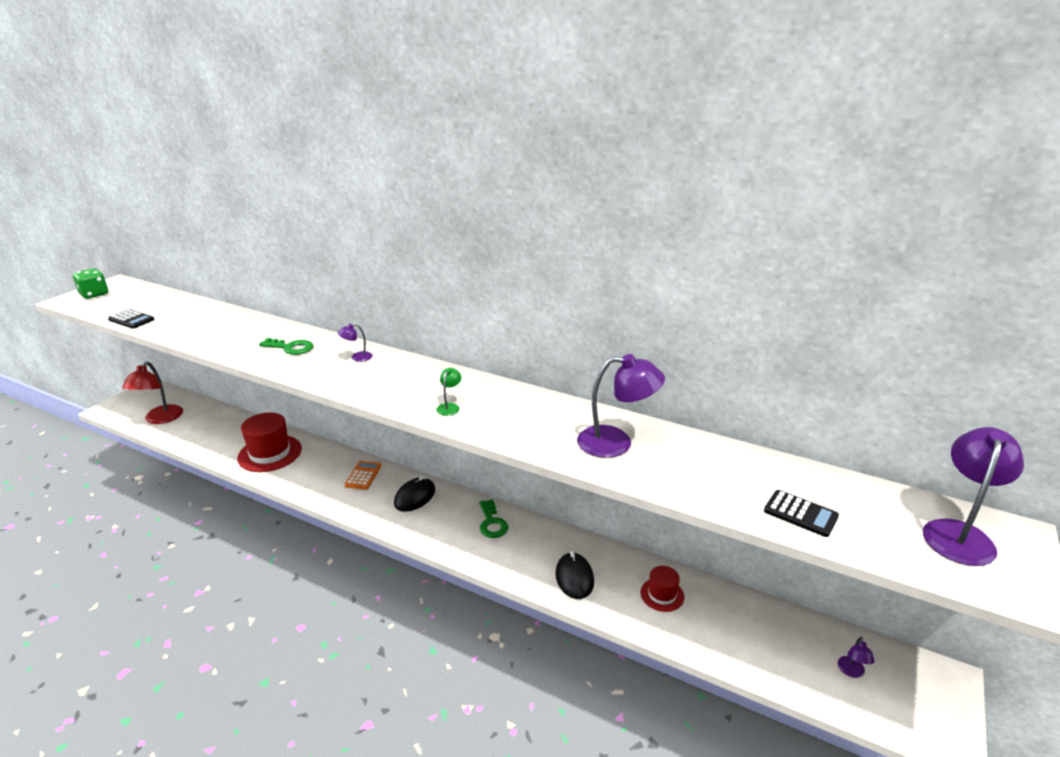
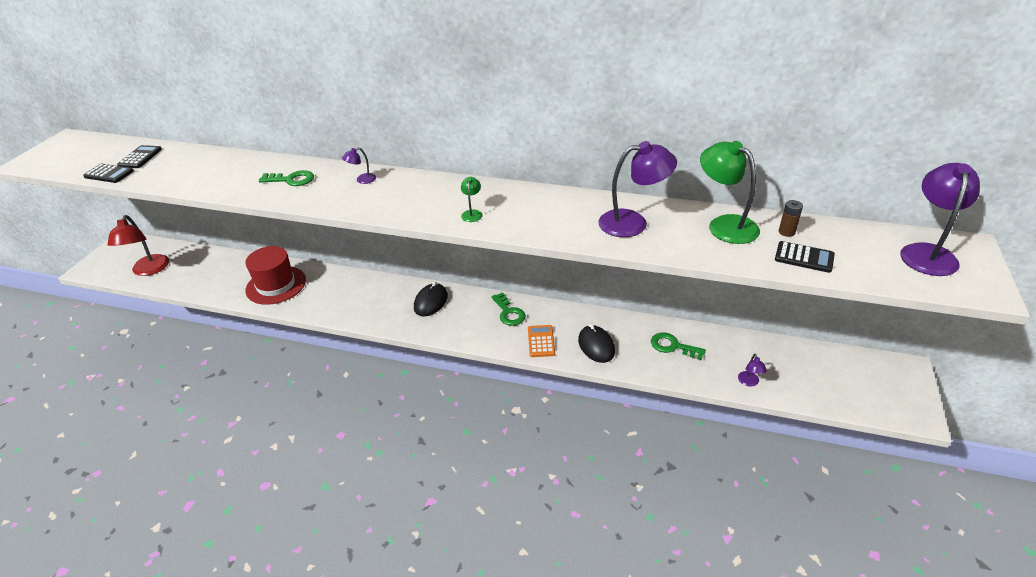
camera: 10 degrees left, 10 degrees up
green dice [73,268,108,299] -> none
orange calculator [345,461,381,490] -> orange calculator moved to [528,325,555,357]
red hat [640,566,684,612] -> green key [651,333,706,360]
purple lamp [838,637,875,678] -> purple lamp moved to [738,354,767,387]
none -> black calculator [117,145,162,168]
none -> green lamp [700,141,760,244]
none -> brown battery [779,200,803,237]

